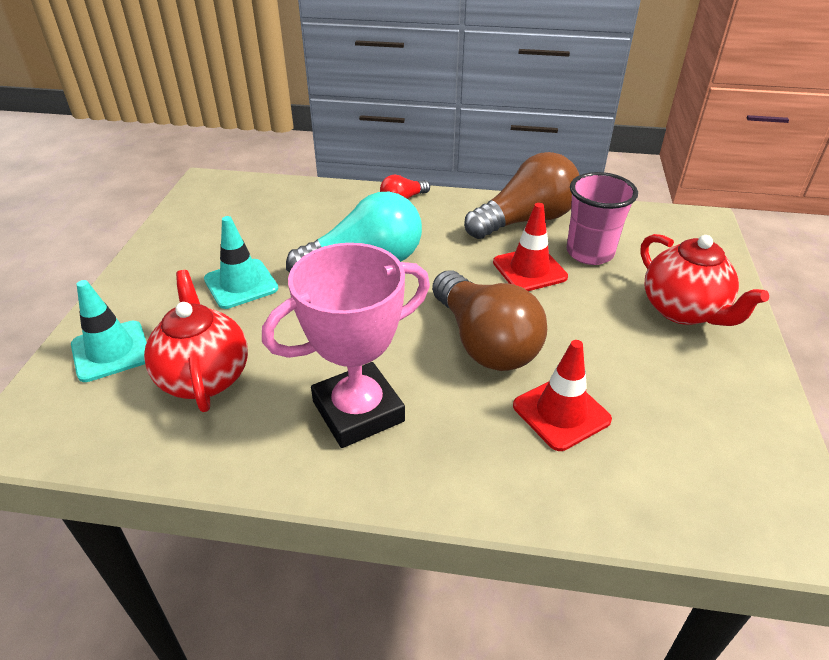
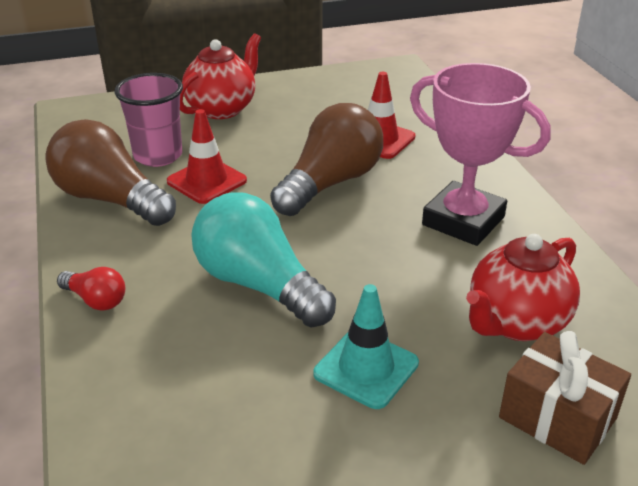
camera: 115 degrees left, 5 degrees down
turquoise traffic cone [71,280,147,382] -> brown gift [499,331,631,465]

